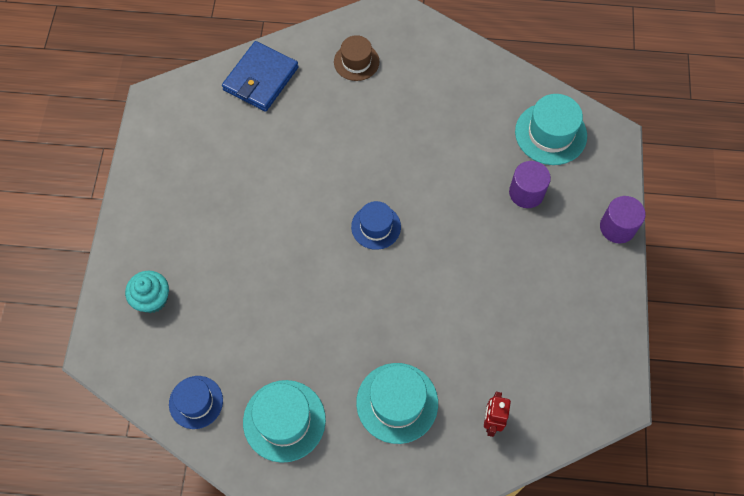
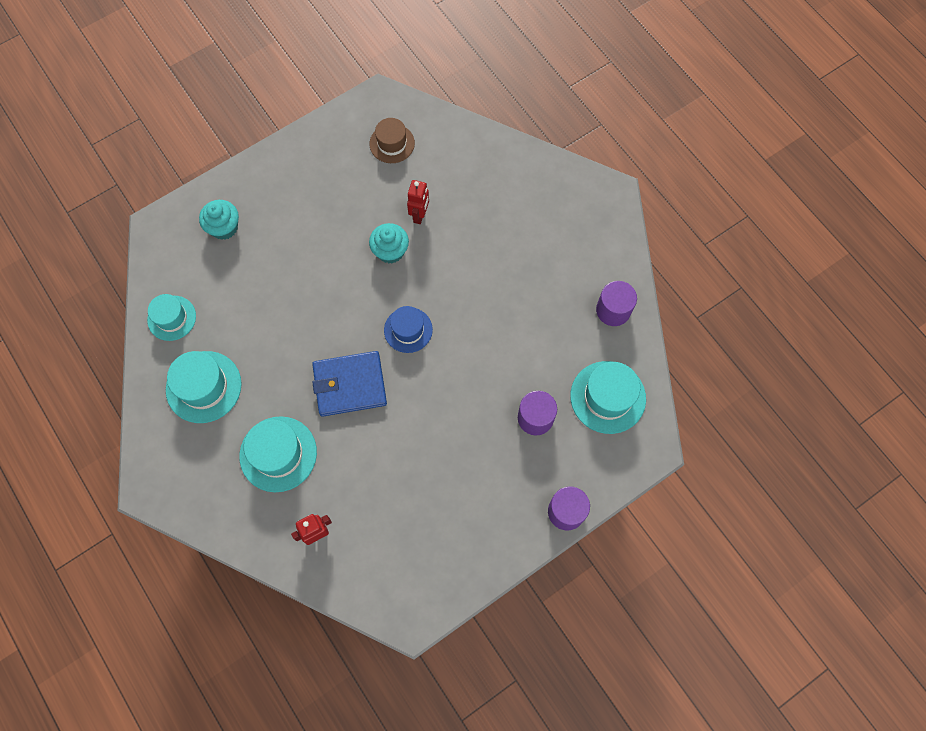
camera: 50 degrees right, 5 degrees up
blue hat [169,376,223,429] -> turquoise hat [147,294,196,341]
blue wallet [222,41,299,112] -> blue wallet moved to [312,351,387,417]
brown hat [334,35,379,81] -> brown hat moved to [370,118,415,163]
none -> turquoise cupcake [369,223,409,264]
none -> red robot [407,180,429,224]
none -> purple cylinder [596,281,637,326]

